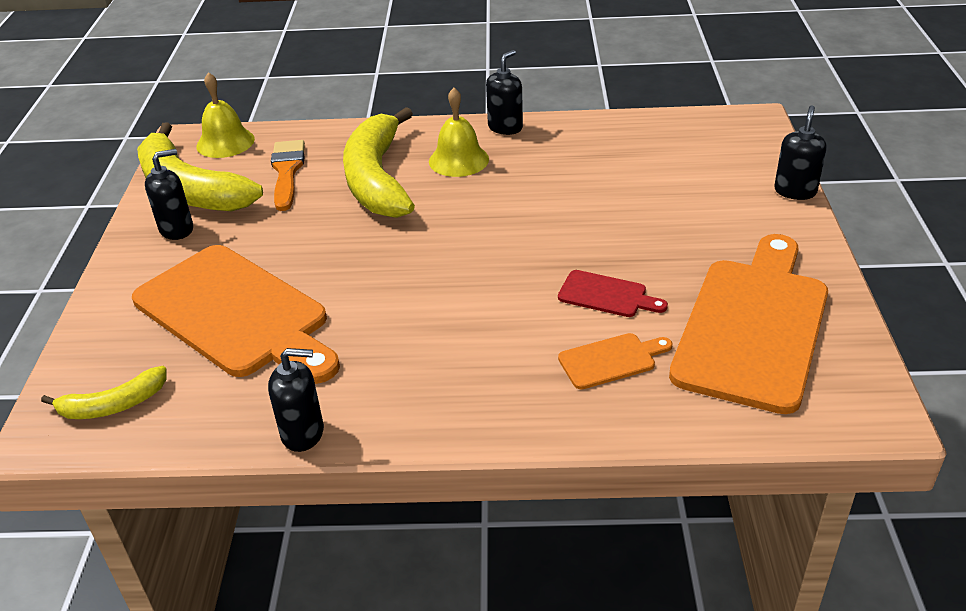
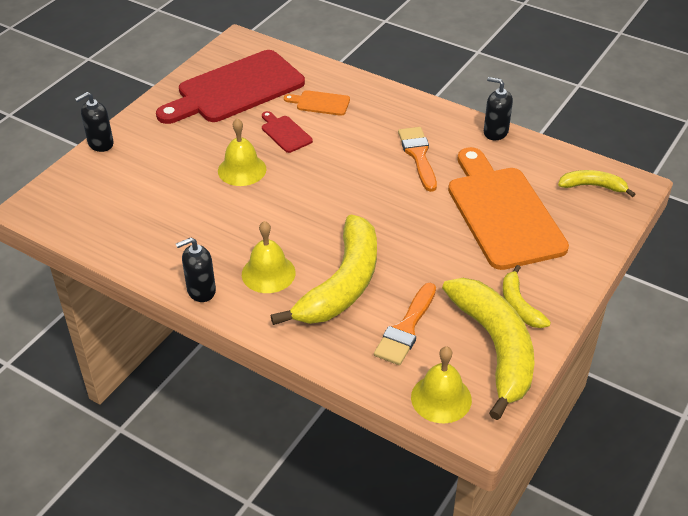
camera: 150 degrees left, 5 degrees up
black soap dispenser [145,149,193,240] -> yellow banana [502,265,551,328]
orange cutting board [669,234,828,414] -> red cutting board [156,50,305,124]
none -> yellow bell [218,118,267,186]
none -> orange brush [398,127,437,192]

